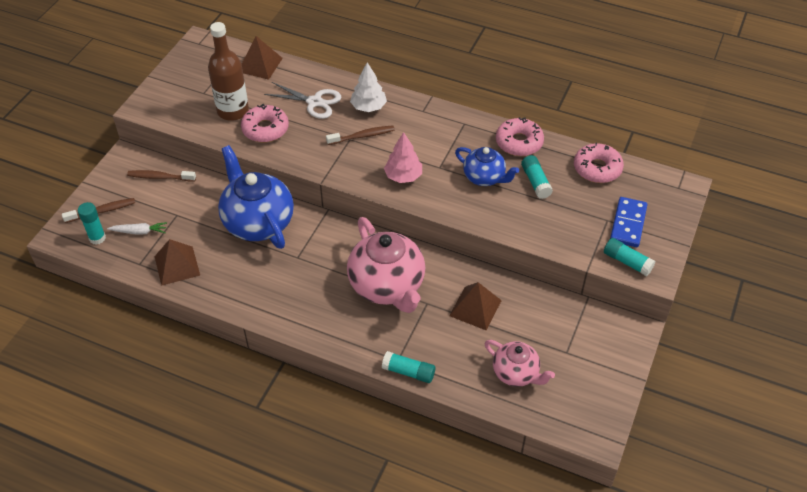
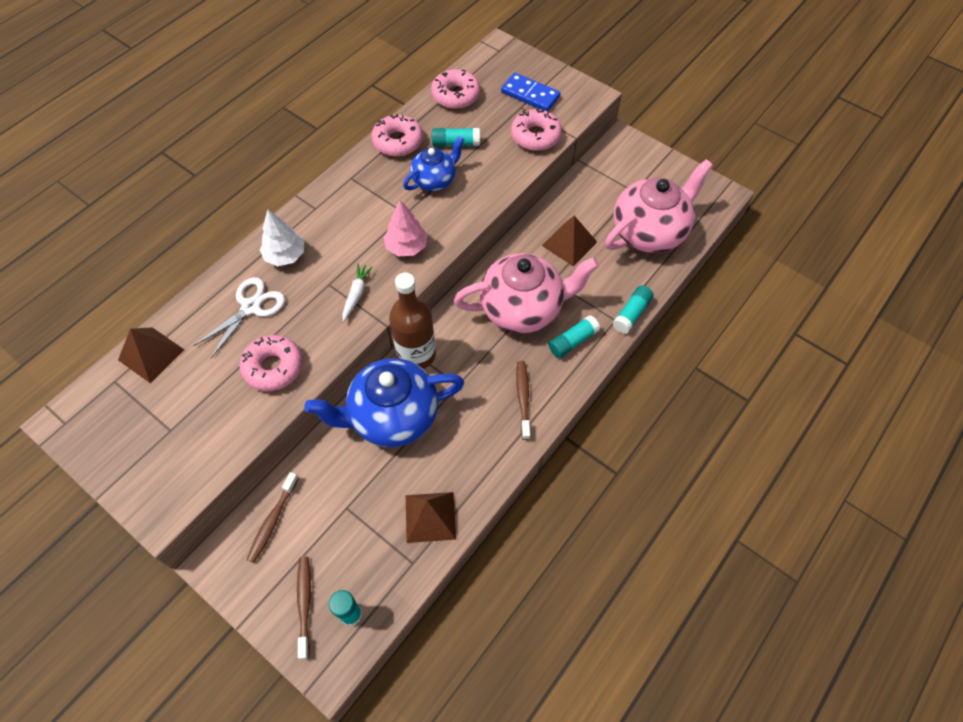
camera: 75 degrees left, 10 degrees up
white carrot [107,222,167,235] -> white carrot moved to [342,264,373,322]
brown bottle [208,22,249,121] -> brown bottle moved to [389,273,436,369]
brown toothbrush [326,126,395,145] -> brown toothbrush moved to [516,361,531,440]
pink teapot [484,340,555,387] -> pink teapot [605,159,713,253], size x1.75
turquoise glue stick [604,238,655,276] -> turquoise glue stick moved to [549,315,600,358]
none -> pink donut [511,109,562,151]

